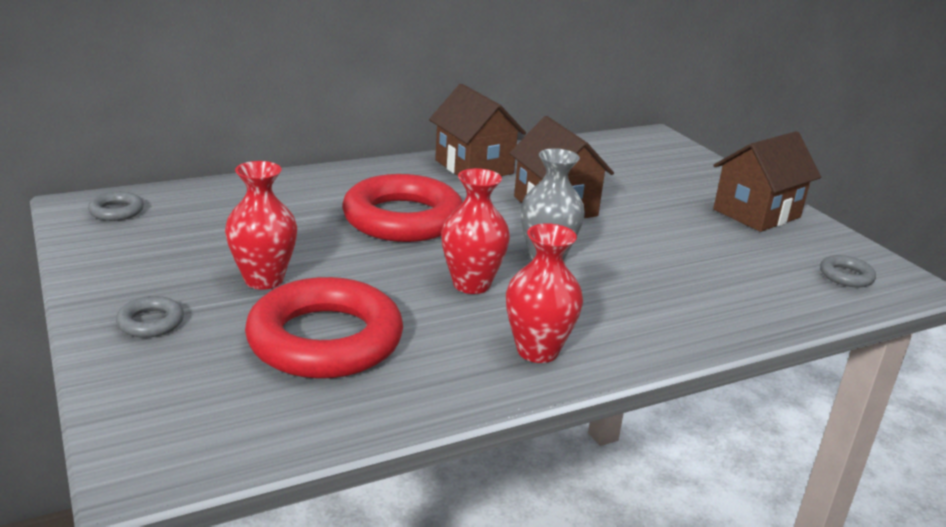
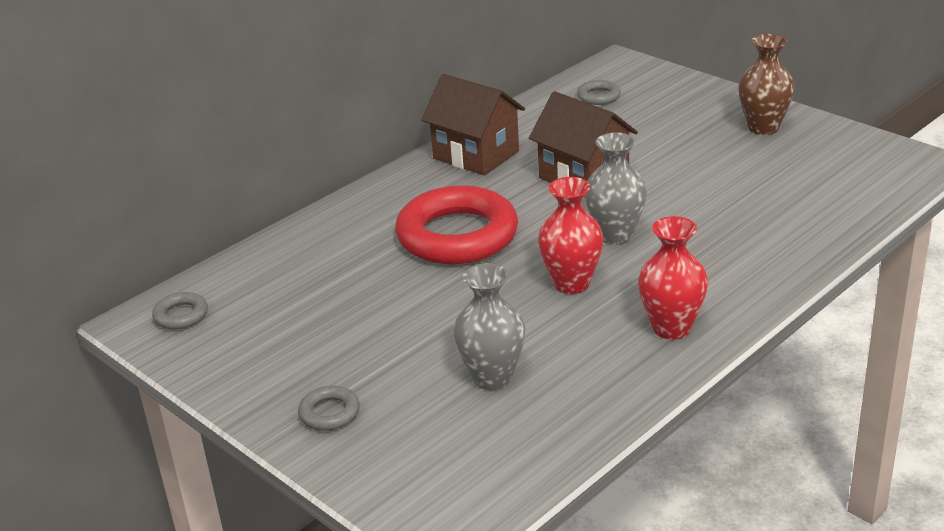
camera: 15 degrees left, 5 degrees up
red vase [225,161,297,290] -> none
red ring [245,277,403,379] -> grey vase [453,263,525,390]
brown house [713,131,821,232] -> brown vase [738,34,795,135]
grey ring [820,255,876,287] -> grey ring moved to [577,80,621,105]

